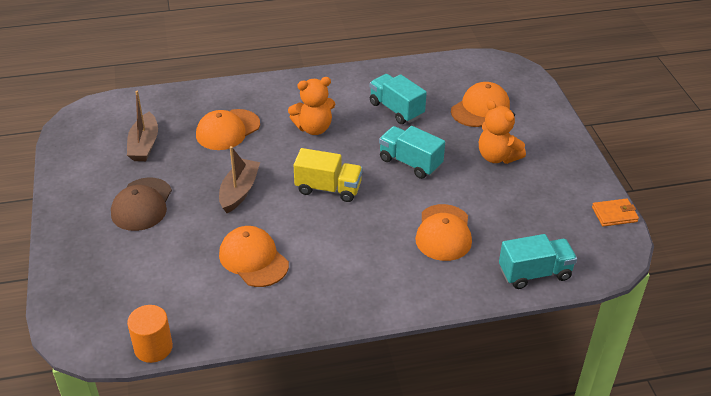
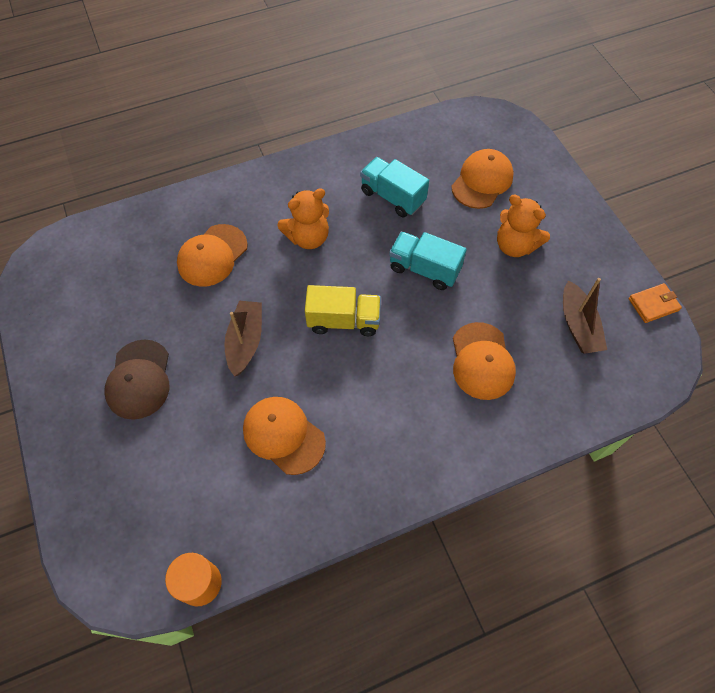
camera: 10 degrees left, 20 degrees up
brown boat [127,91,158,161] -> brown boat moved to [563,278,607,354]
turquoise truck [499,234,577,289] -> none

